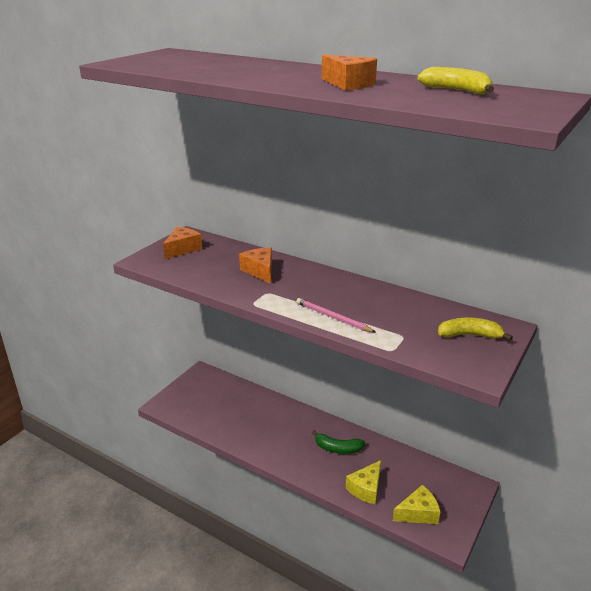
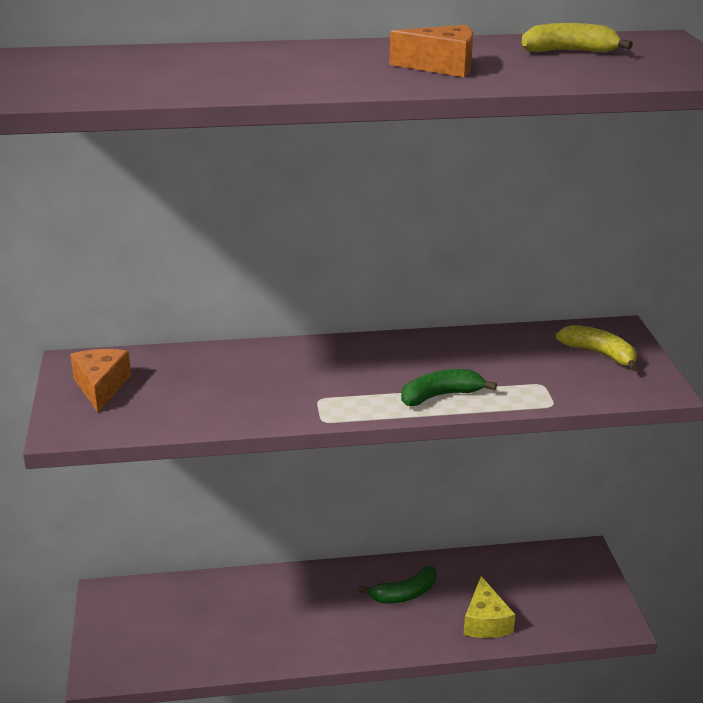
camera: 40 degrees left, 0 degrees up
orange cheese [239,248,272,284] -> none
pink pencil [296,298,375,332] -> green banana [401,369,497,406]
yellow cheese [393,485,440,524] -> none
yellow banana [438,317,513,341] -> yellow banana turned 75 degrees clockwise [555,325,638,371]

